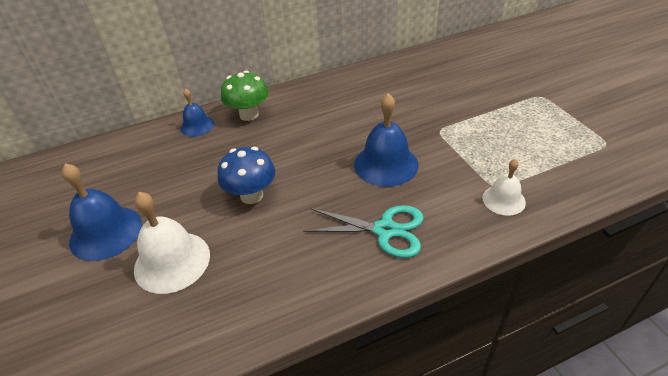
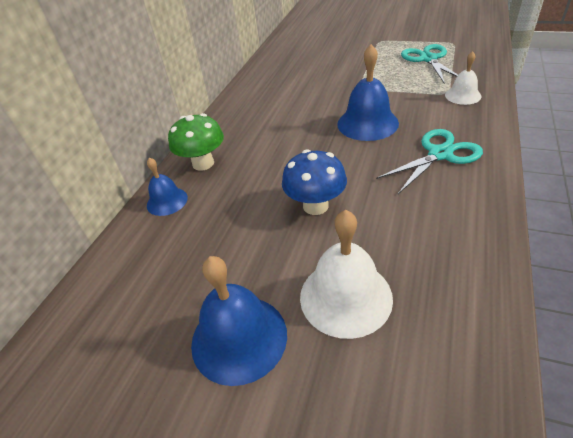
camera: 45 degrees left, 0 degrees up
none -> turquoise scissors [401,44,458,84]

